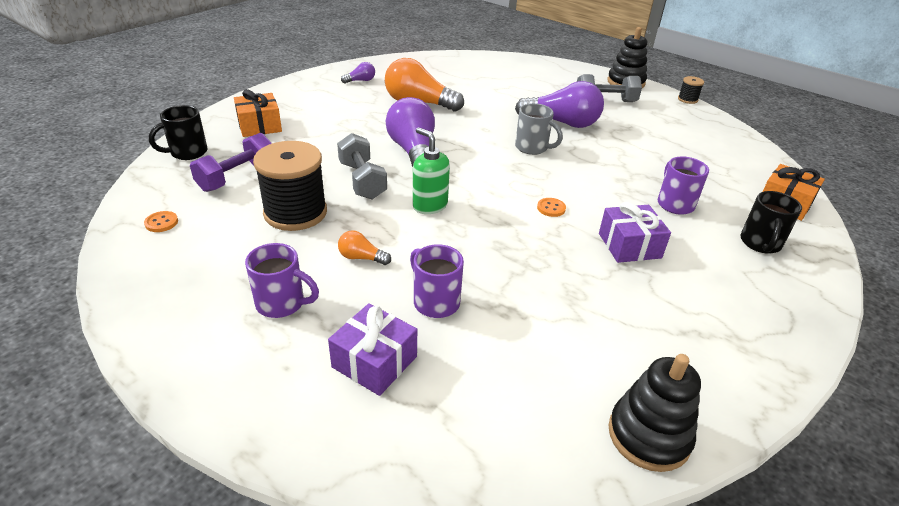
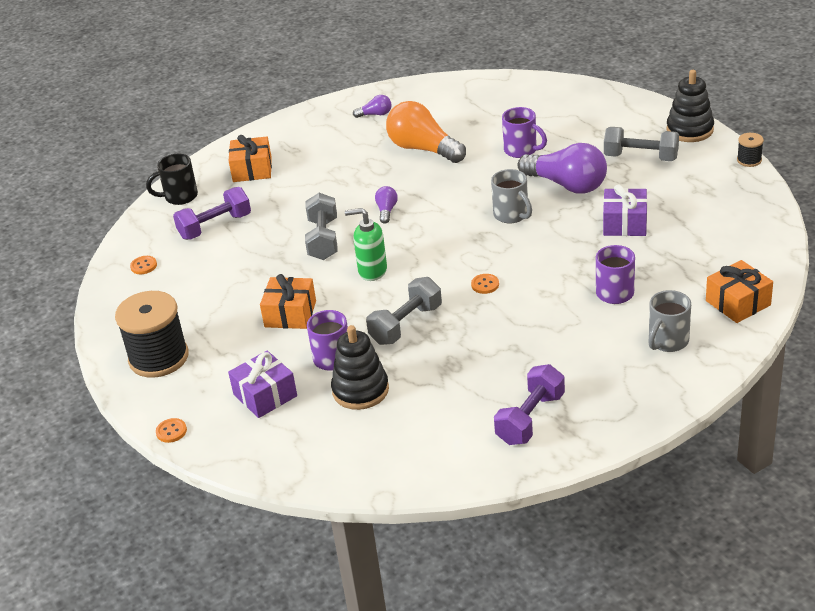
camera: 25 degrees right, 0 degrees up
purple mug [245,243,319,318] -> purple mug moved to [502,107,547,158]
black spool [253,141,327,231] -> black spool moved to [115,291,189,378]
orange light bulb [338,230,391,265] -> orange gift [260,274,316,329]
purple light bulb [386,97,435,166] -> purple light bulb [375,186,398,223], size x0.45
green soap dispenser [413,127,450,214] -> green soap dispenser turned 60 degrees counterclockwise [345,208,387,281]
purple gift [599,202,671,263] -> purple gift moved to [603,184,647,236]
black stacking toy [608,354,701,472] -> black stacking toy moved to [331,325,389,410]
black mug [740,191,802,254] -> grey mug [648,290,691,352]
none -> orange button [156,418,187,443]
none -> grey dumbbell [366,277,442,345]
none -> purple dumbbell [494,364,565,445]

